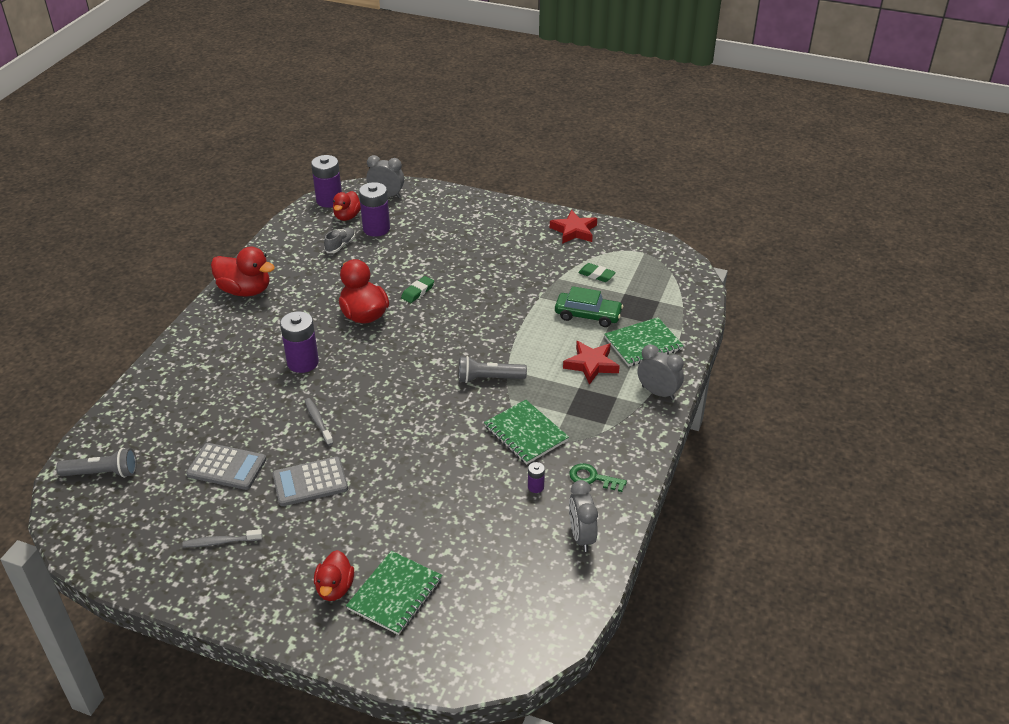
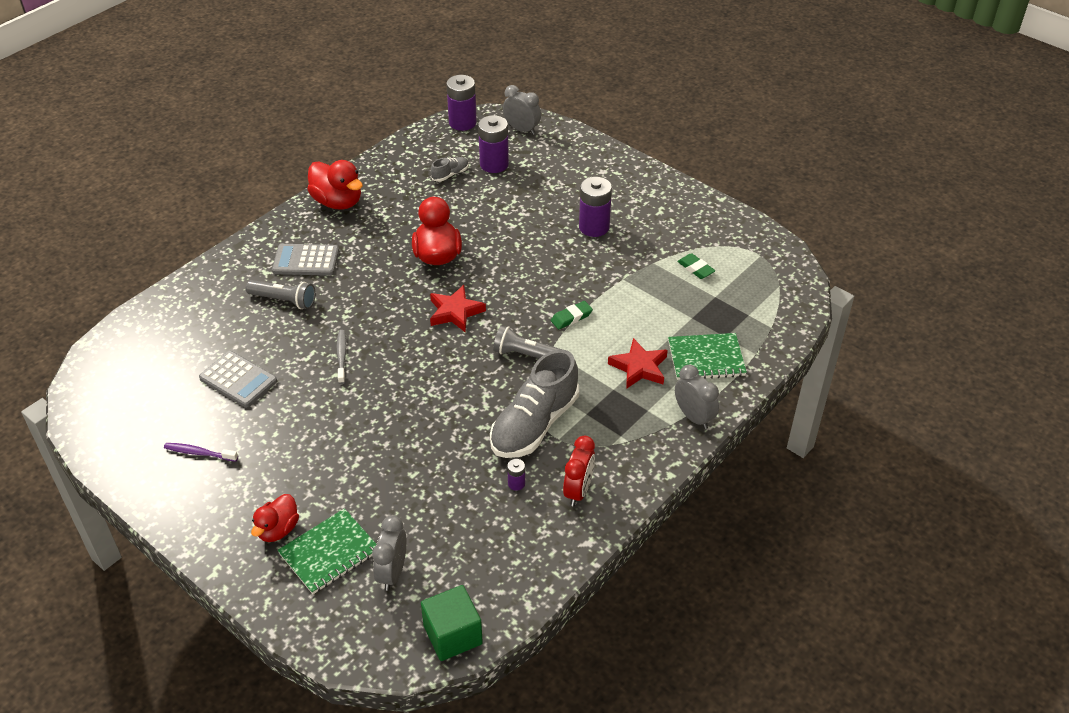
camera: 20 degrees right, 5 degrees up
grey flashlight [56,448,137,478] -> grey flashlight moved to [246,280,316,309]
grey toothbrush [182,529,262,547] -> purple toothbrush [164,443,238,462]
grey calculator [272,457,348,506] -> grey calculator moved to [272,244,339,276]
purple battery [280,311,319,373] -> purple battery moved to [579,177,612,237]
red duck [333,191,361,221] -> none
green eraser [401,276,434,303] -> green eraser moved to [551,301,593,329]
green notebook [484,400,569,464] -> grey shoe [490,349,579,458]
red star [550,210,597,244] -> red star moved to [430,285,486,332]
green car [555,286,623,327] -> none
green key [569,463,627,492] -> red clock [563,436,595,506]
grey clock [569,480,598,552] -> grey clock moved to [372,515,407,591]
none -> green cube [421,585,483,661]

